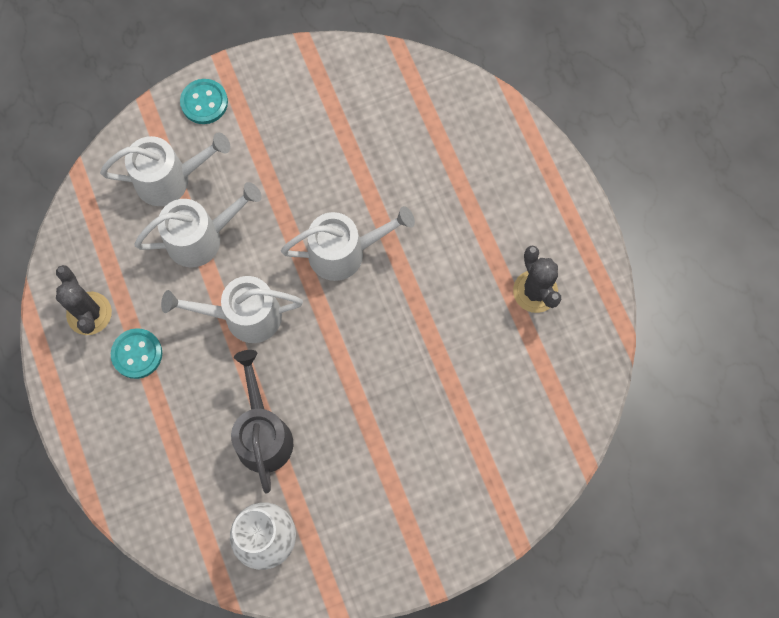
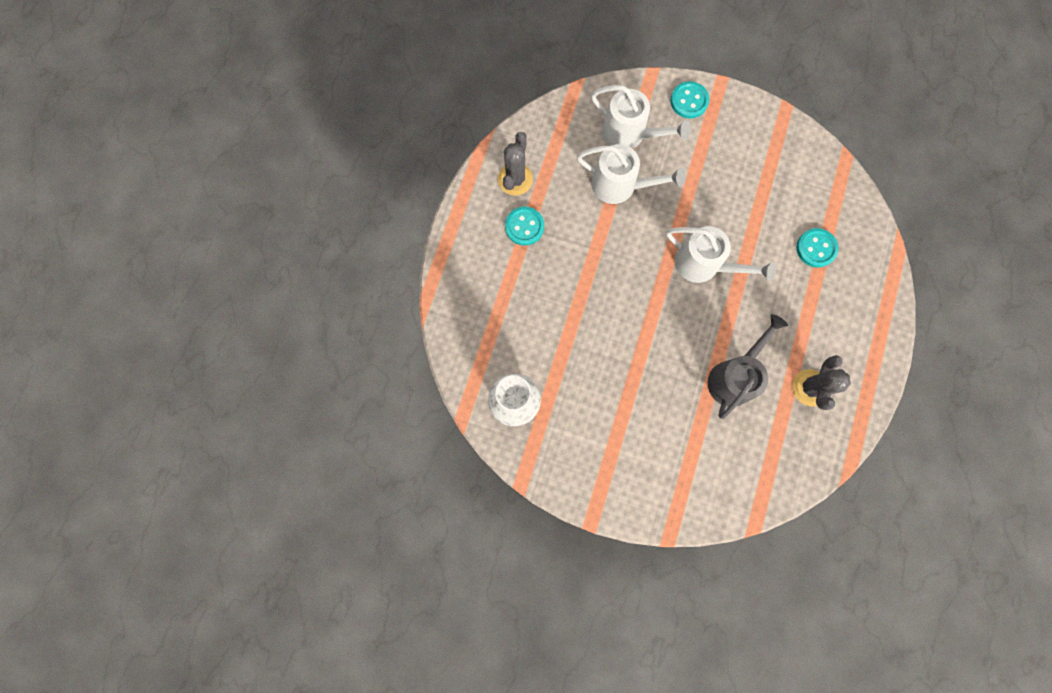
camera: 40 degrees right, 5 degrees up
white watering can [161,276,303,343] -> none
grey watering can [231,350,293,493] -> grey watering can moved to [708,314,788,419]
none -> turquoise button [796,228,839,268]

